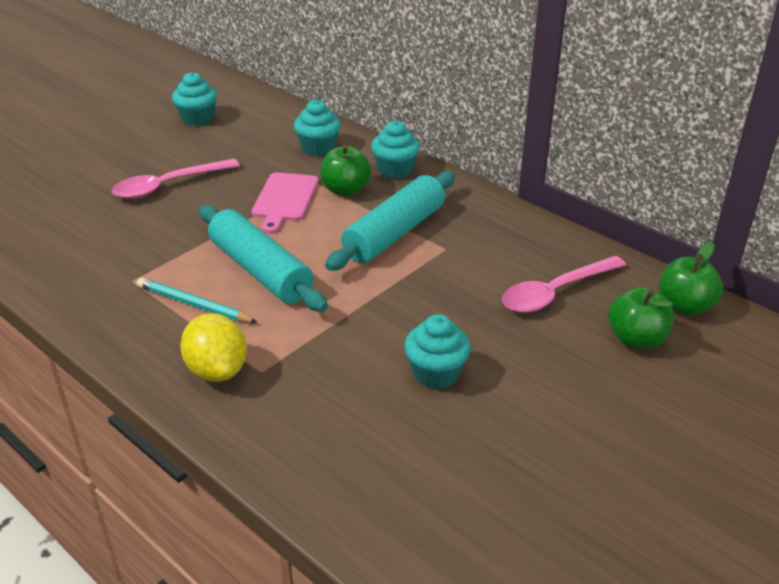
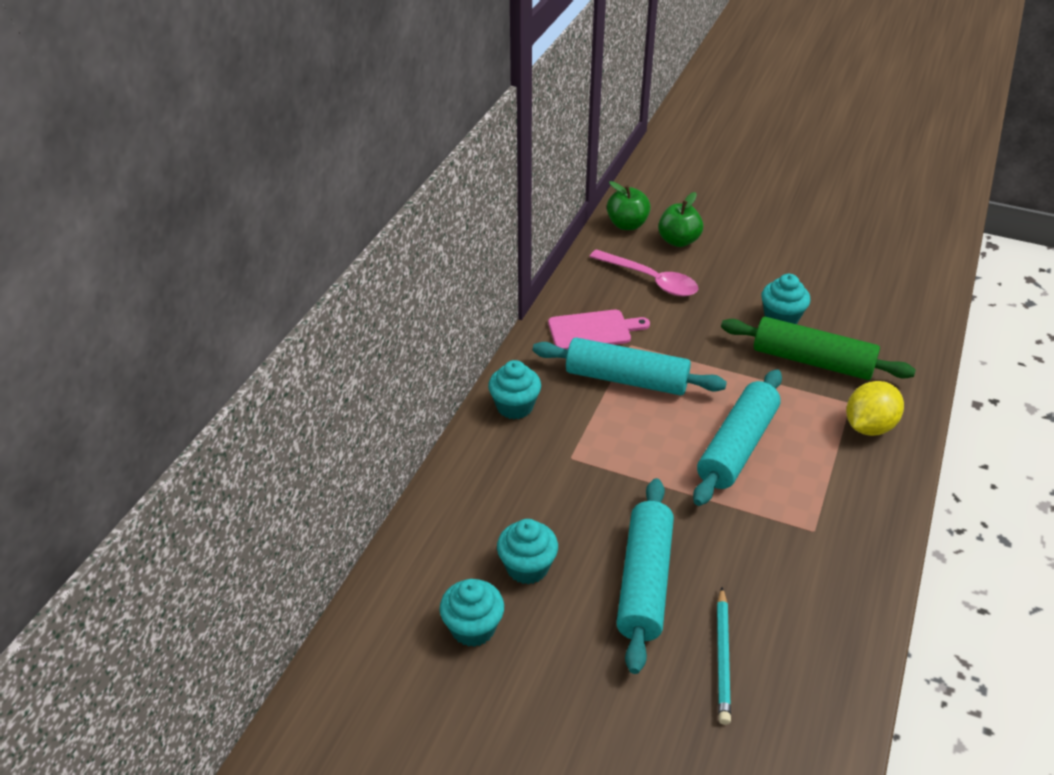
camera: 110 degrees left, 5 degrees up
pink spoon [111,159,240,199] -> turquoise rolling pin [616,478,674,674]
turquoise pencil [137,278,258,323] -> turquoise pencil moved to [717,587,731,725]
pink cutting board [251,172,319,234] -> pink cutting board moved to [548,310,650,350]
turquoise cupcake [294,100,341,156] -> turquoise cupcake moved to [497,519,558,584]
green apple [320,145,371,196] -> none
none -> green rolling pin [721,317,916,380]

